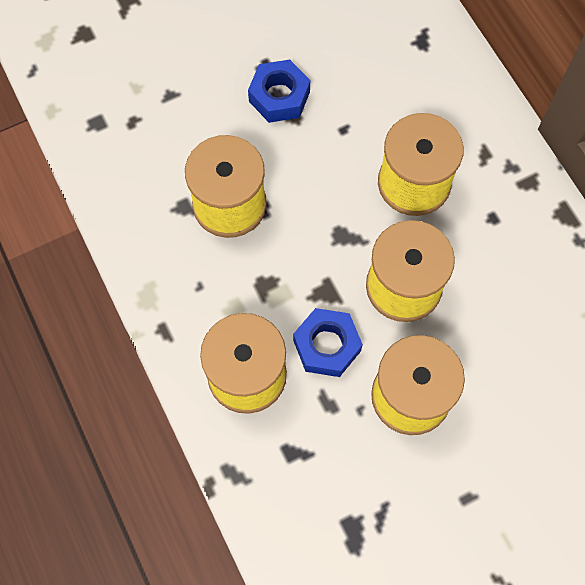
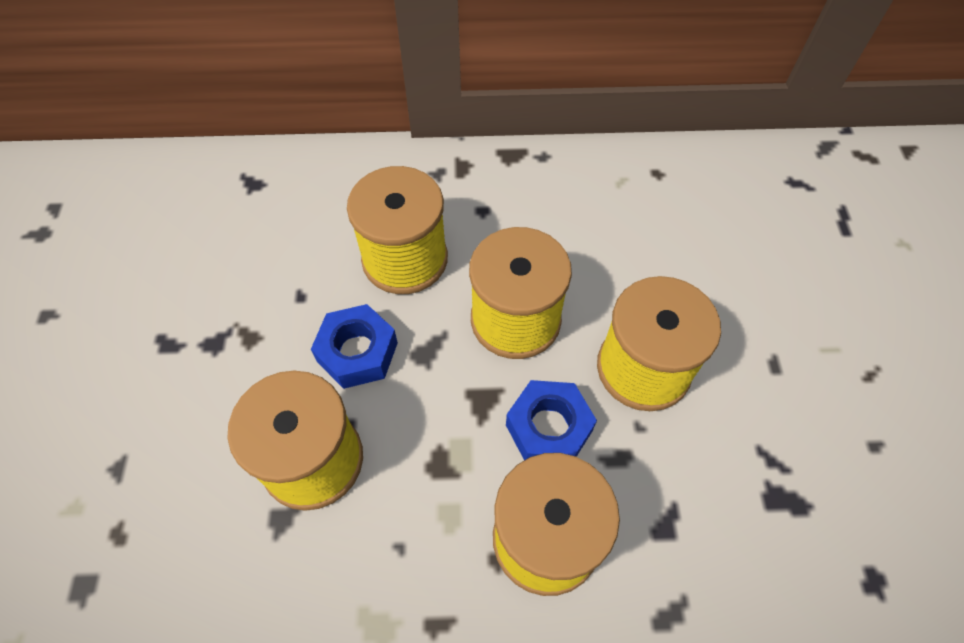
camera: 65 degrees left, 10 degrees down
blue nut [248,60,310,123] -> blue nut moved to [311,304,398,389]

